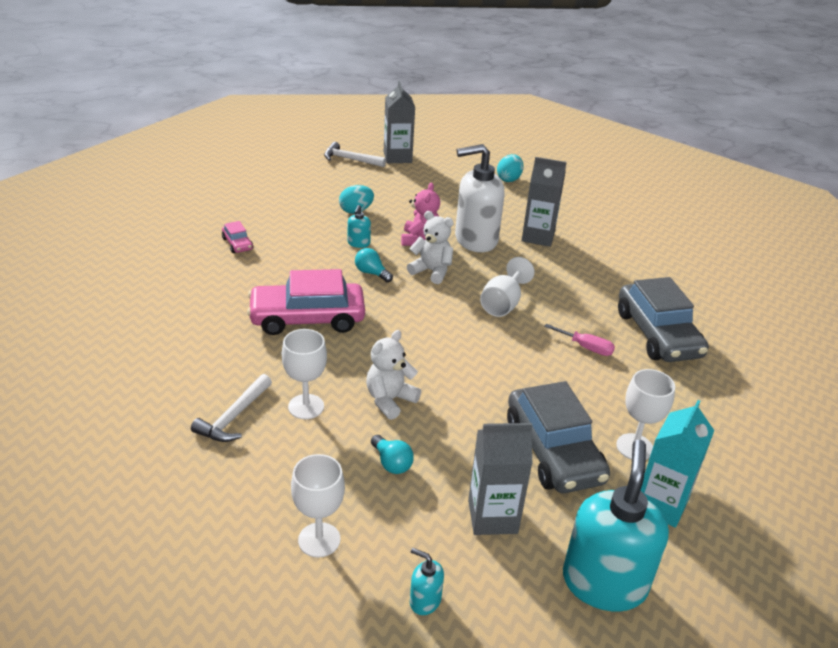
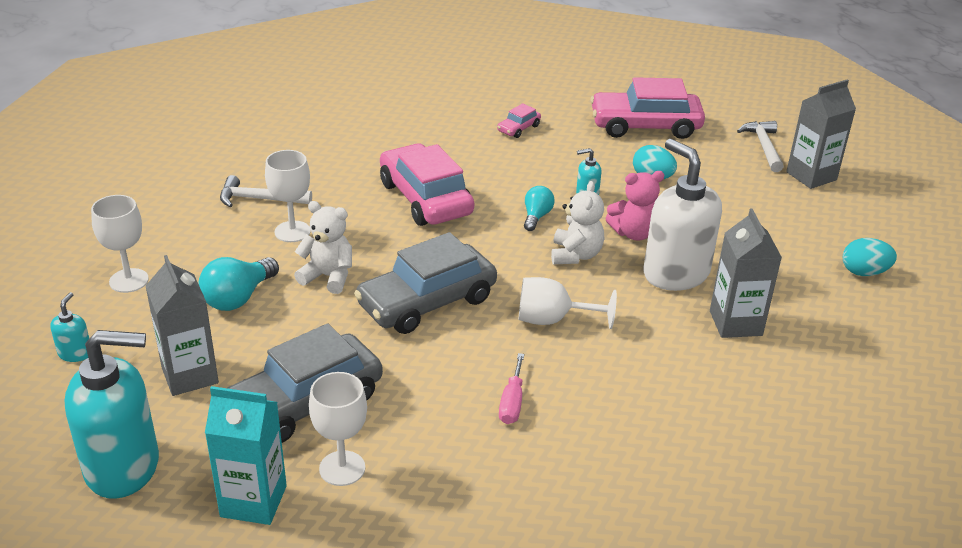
camera: 70 degrees right, 0 degrees up
turquoise light bulb [371,435,414,474] -> turquoise light bulb [199,257,279,311], size x1.58
grey car [618,277,709,362] -> grey car moved to [354,232,497,334]
none -> pink car [590,77,705,139]

